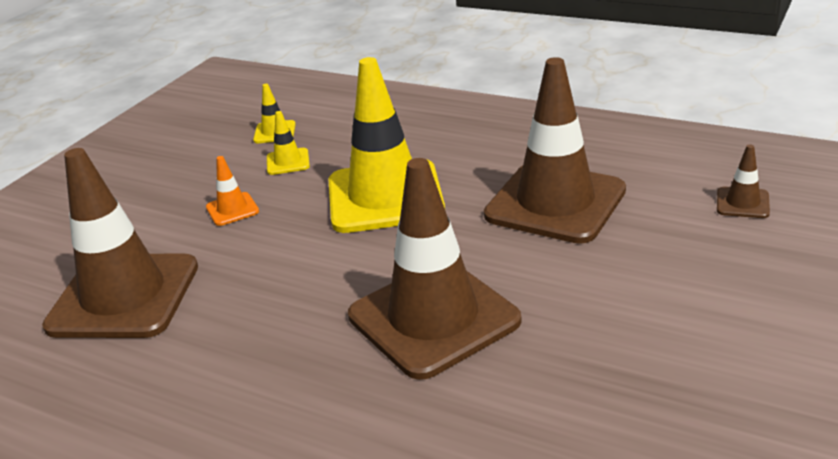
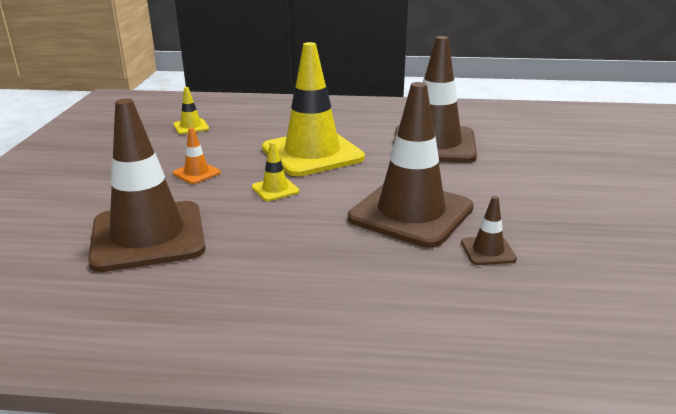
camera: 25 degrees left, 5 degrees down
yellow traffic cone [267,111,310,175] -> yellow traffic cone moved to [252,142,299,201]
brown traffic cone [717,144,770,218] -> brown traffic cone moved to [461,196,517,265]

